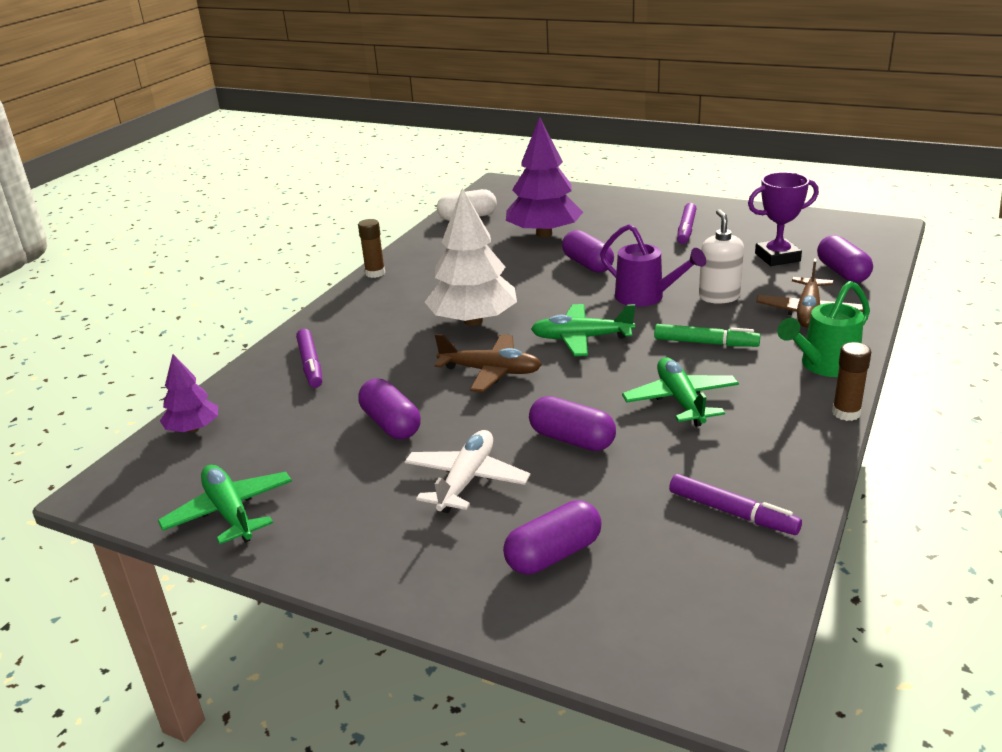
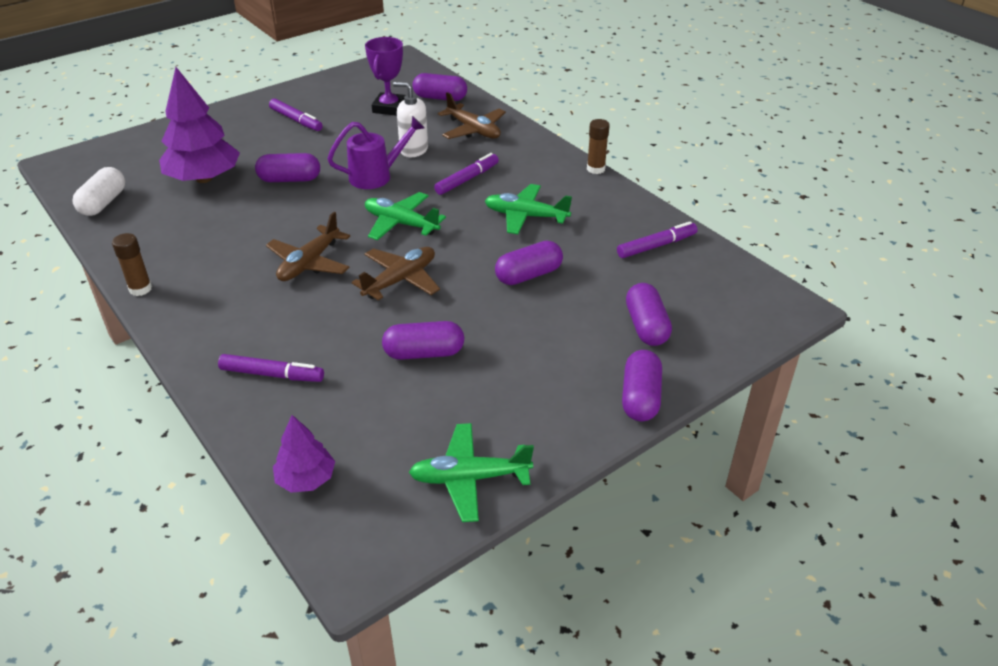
camera: 65 degrees left, 10 degrees up
white plane [405,430,530,513] -> none
white tree [425,188,517,326] -> brown plane [266,212,350,281]
green plane [531,304,635,356] -> green plane turned 90 degrees clockwise [365,192,446,240]
green marker [654,324,761,347] -> purple marker [434,153,499,195]
green watering can [777,281,870,377] -> none
none -> purple capsule [622,350,662,421]

